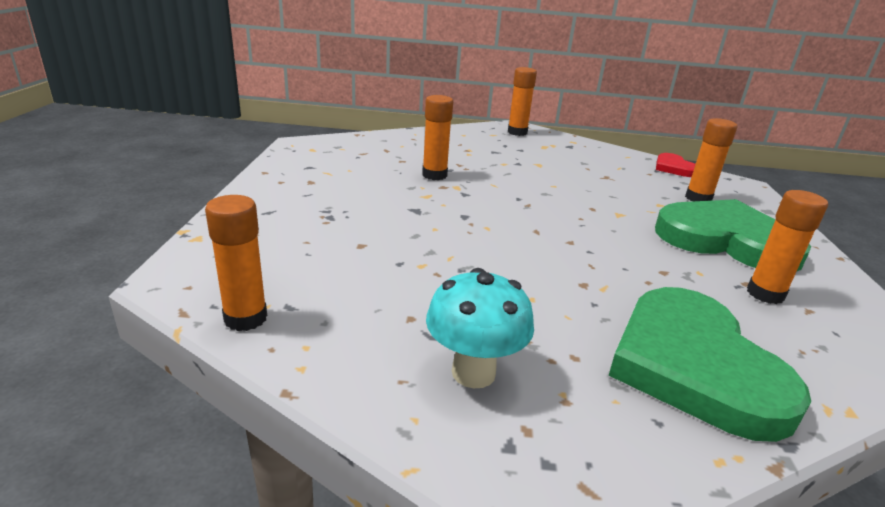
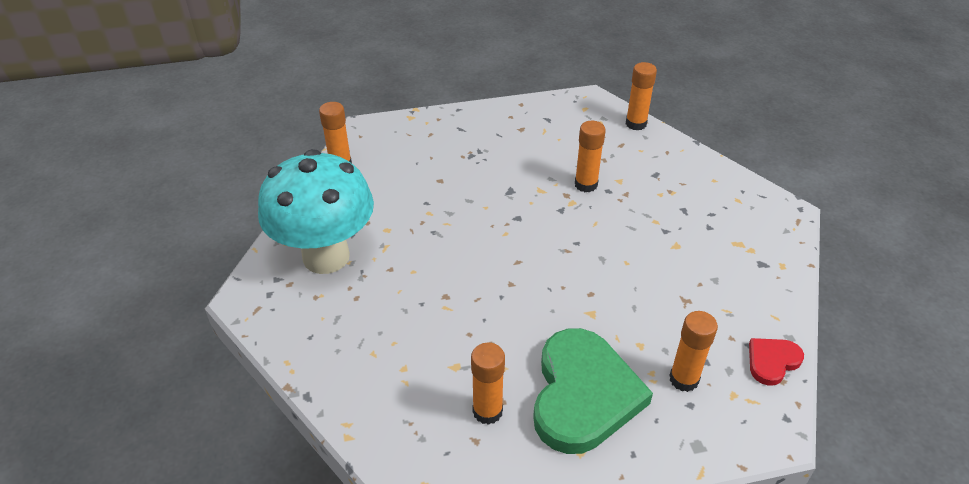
camera: 75 degrees right, 15 degrees up
turquoise mushroom [426,268,534,388] -> turquoise mushroom [258,149,374,274], size x1.87
orange glue stick [508,67,537,136] -> orange glue stick moved to [626,62,657,131]
green heart [609,287,811,442] -> none

